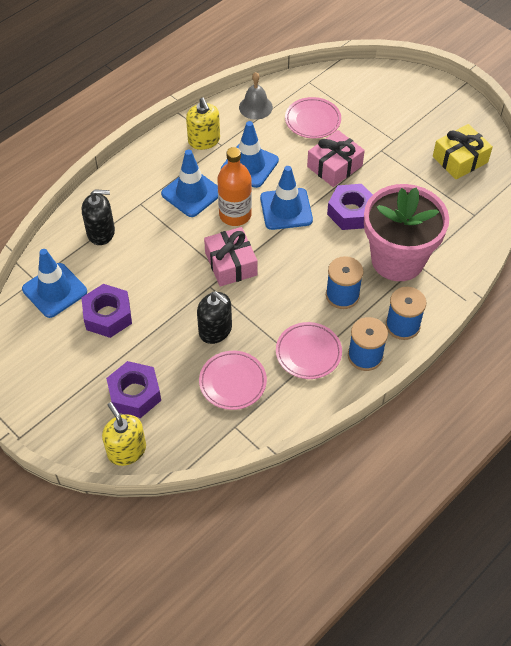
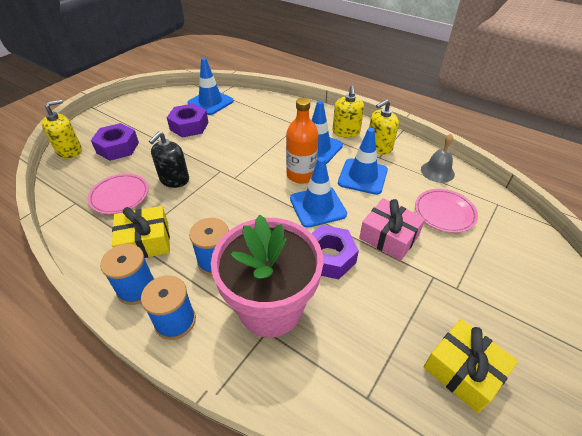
camera: 80 degrees right, 10 degrees down
black soap dispenser [82,189,115,245] -> none
pink gift [204,227,258,287] -> none
pink plate [276,322,342,379] -> yellow gift [112,206,170,258]
none -> yellow soap dispenser [332,86,364,138]

